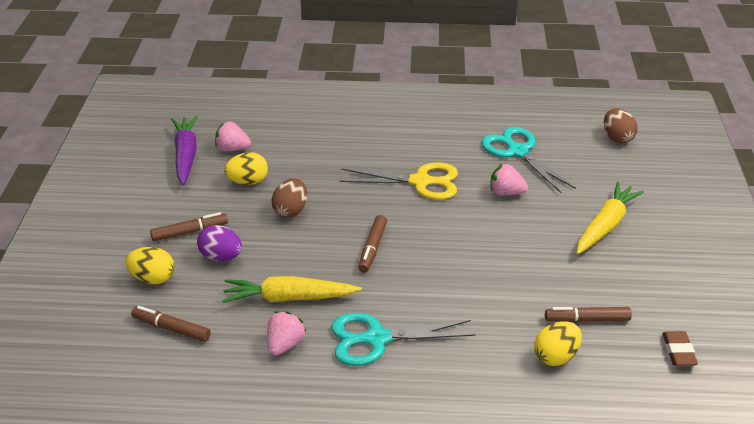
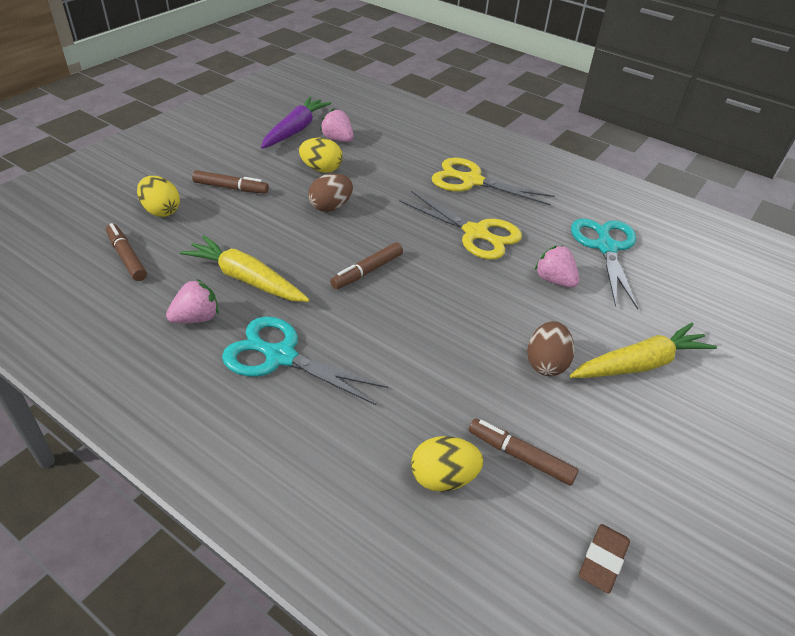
camera: 30 degrees right, 5 degrees up
purple egg [197,225,242,261] -> none
brown egg [604,108,638,143] -> brown egg moved to [527,321,575,376]
none -> yellow scissors [432,158,555,205]

